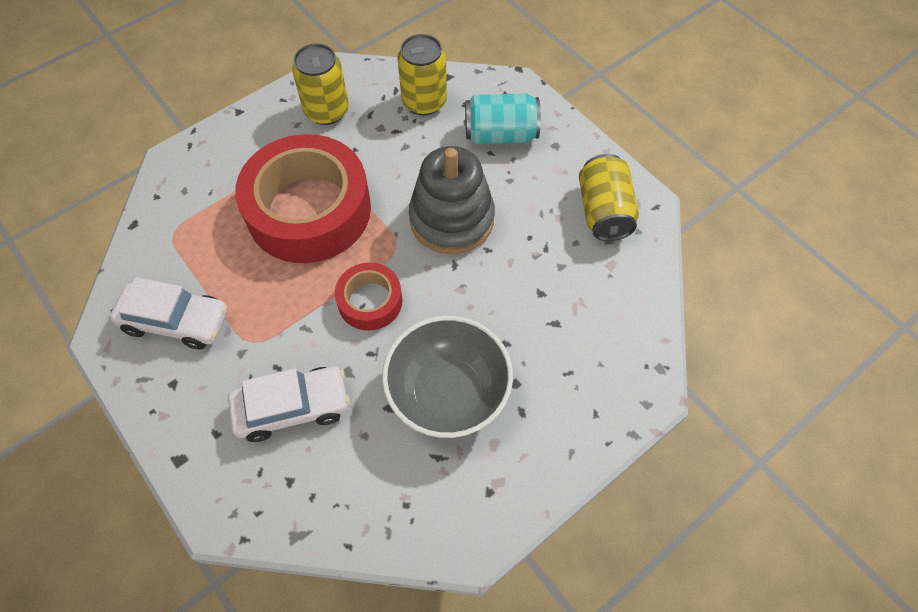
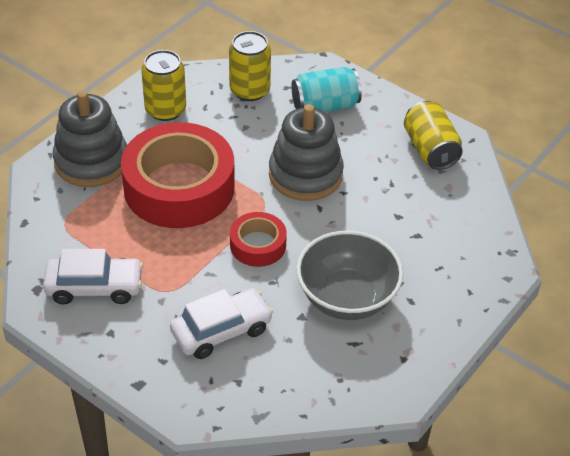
camera: 15 degrees left, 15 degrees down
none -> grey stacking toy [53,91,127,187]

